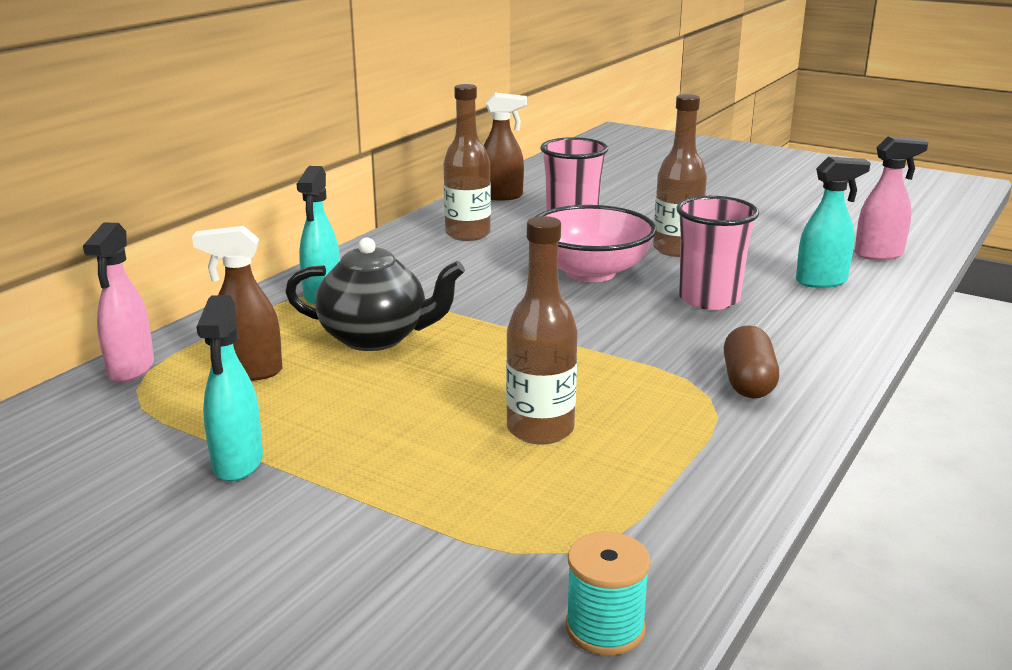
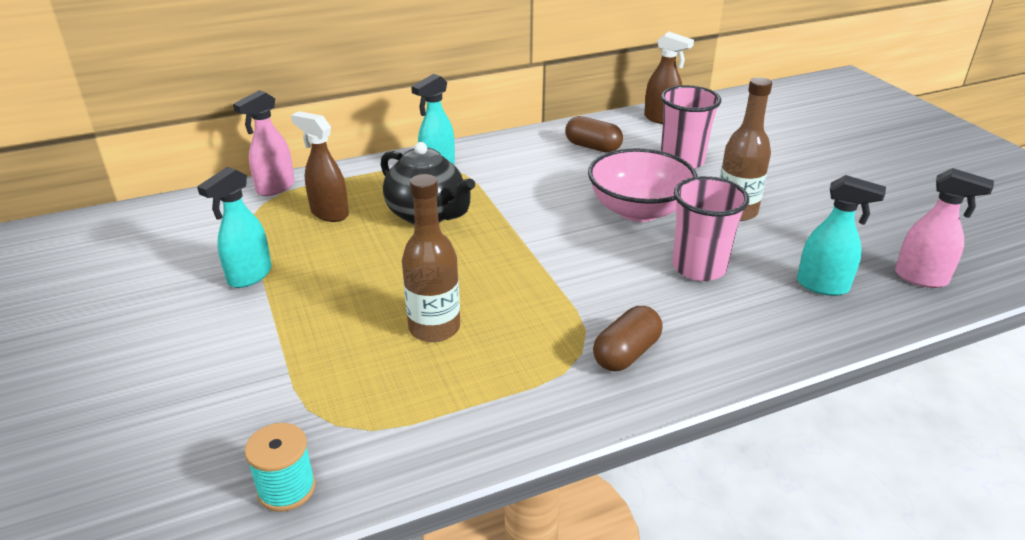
camera: 35 degrees right, 10 degrees up
brown bottle [443,84,491,241] -> brown capsule [565,116,623,153]

